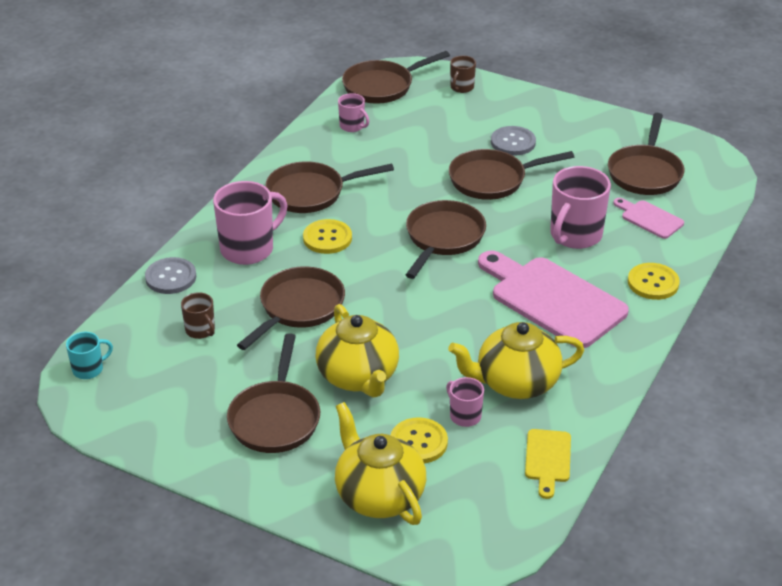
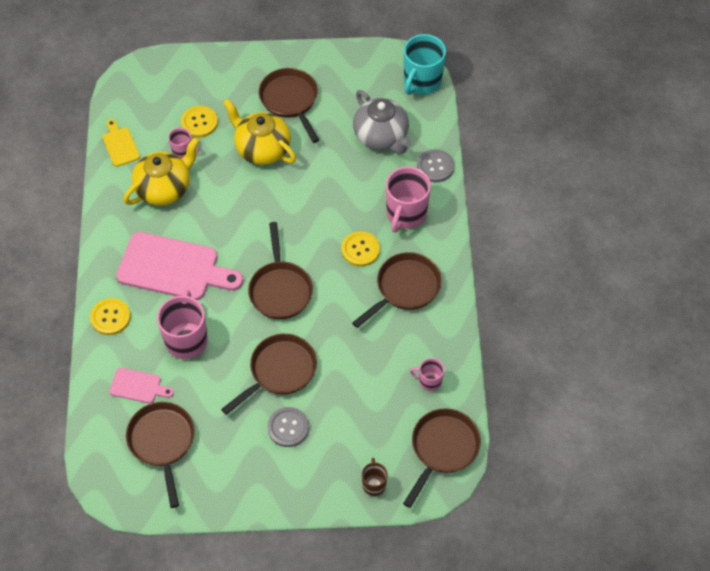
camera: 150 degrees right, 20 degrees up
turquoise mug [66,332,113,379] -> turquoise mug [404,34,446,95], size x1.92
brown mug [181,292,215,339] -> grey teapot [353,90,411,154]
brown pan [237,266,345,350] -> none
yellow teapot [335,402,426,525] -> none

